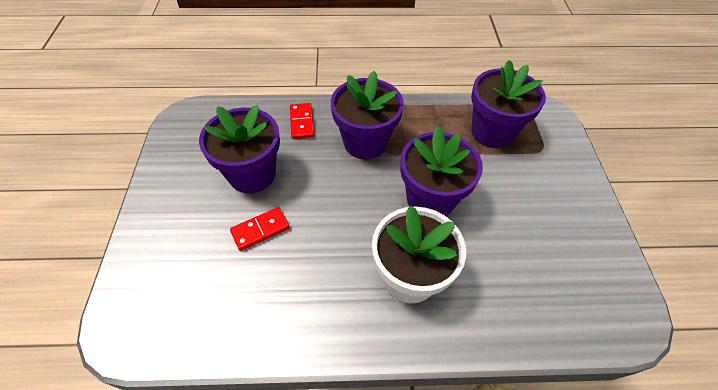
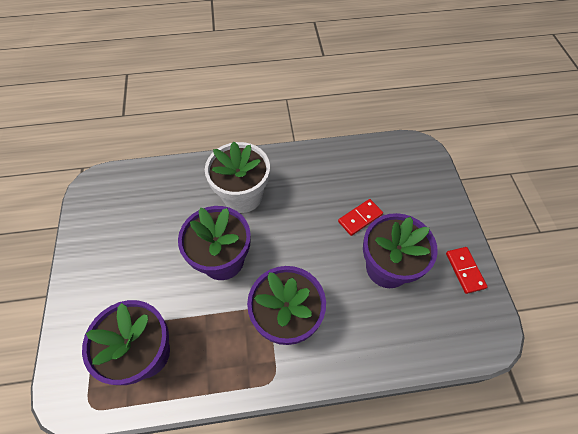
camera: 175 degrees right, 5 degrees up
red domino [290,103,314,139] -> red domino moved to [446,247,488,294]

